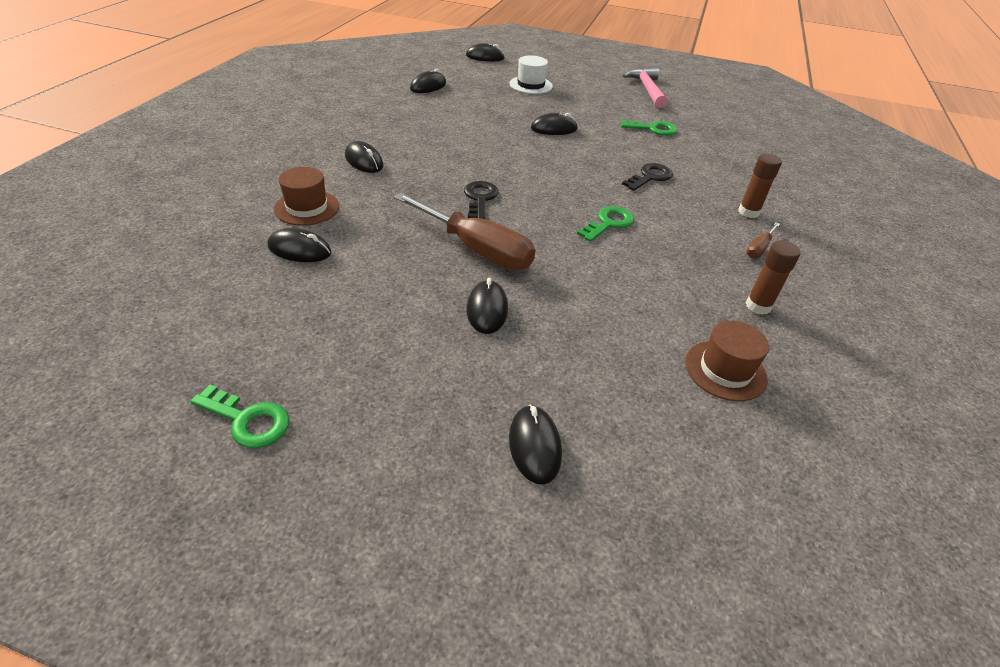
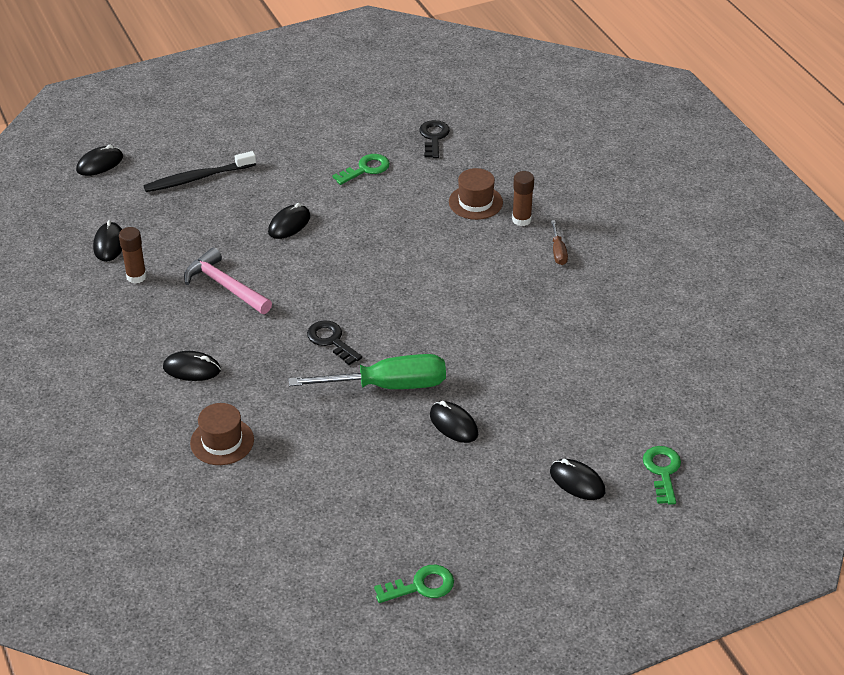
camera: 40 degrees left, 0 degrees up
black mouse [267,228,331,262] -> none
brown screwdriver [394,193,535,270] -> green screwdriver [289,354,446,389]
white hat [509,55,553,94] -> black toothbrush [143,151,256,192]
green key [577,206,634,242] -> green key moved to [643,446,681,505]
black key [622,163,673,191] -> black key moved to [419,120,450,158]
pink hammer [623,68,667,108] -> pink hammer moved to [184,247,272,314]
brown hat [685,321,769,401] -> brown hat moved to [449,168,503,220]
brown glue stick [746,241,801,315] -> brown glue stick moved to [119,227,147,284]

